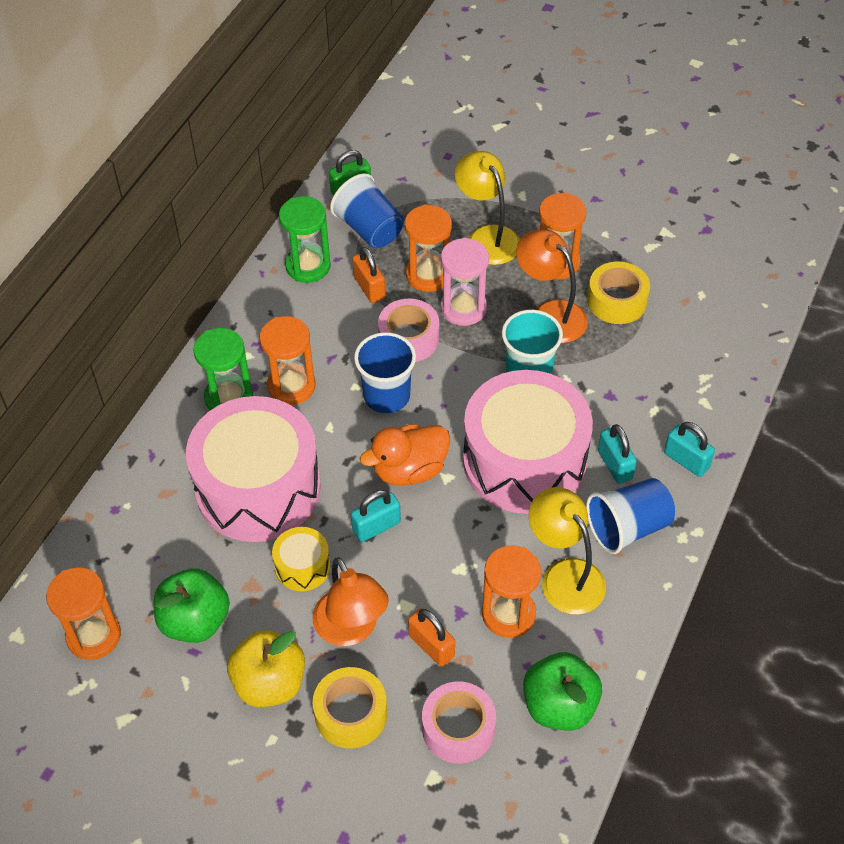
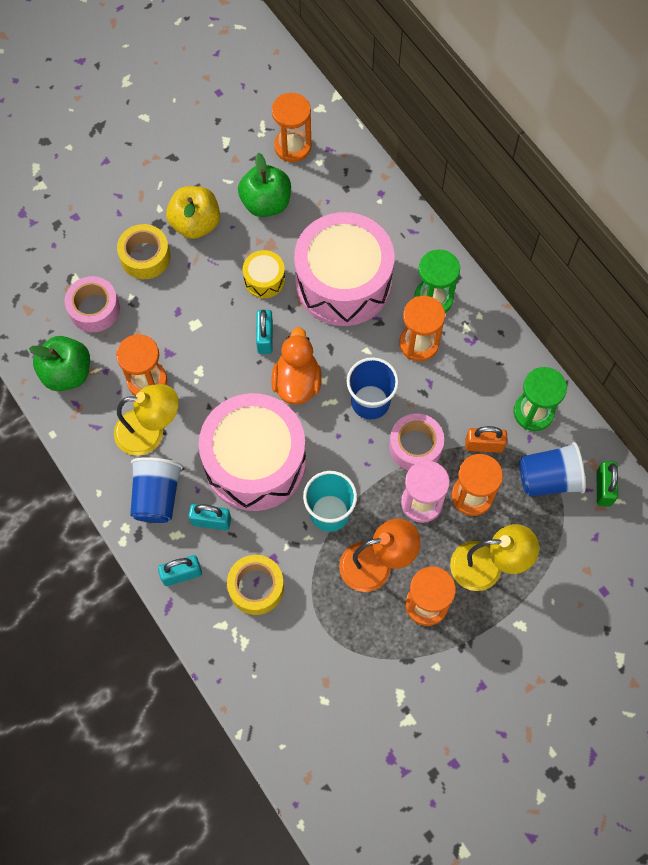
camera: 120 degrees right, 15 degrees up
orange lamp [312,557,389,646] -> none
orange padlock [408,608,455,667] -> none
yellow tape [587,262,650,324] -> yellow tape moved to [227,555,284,615]

